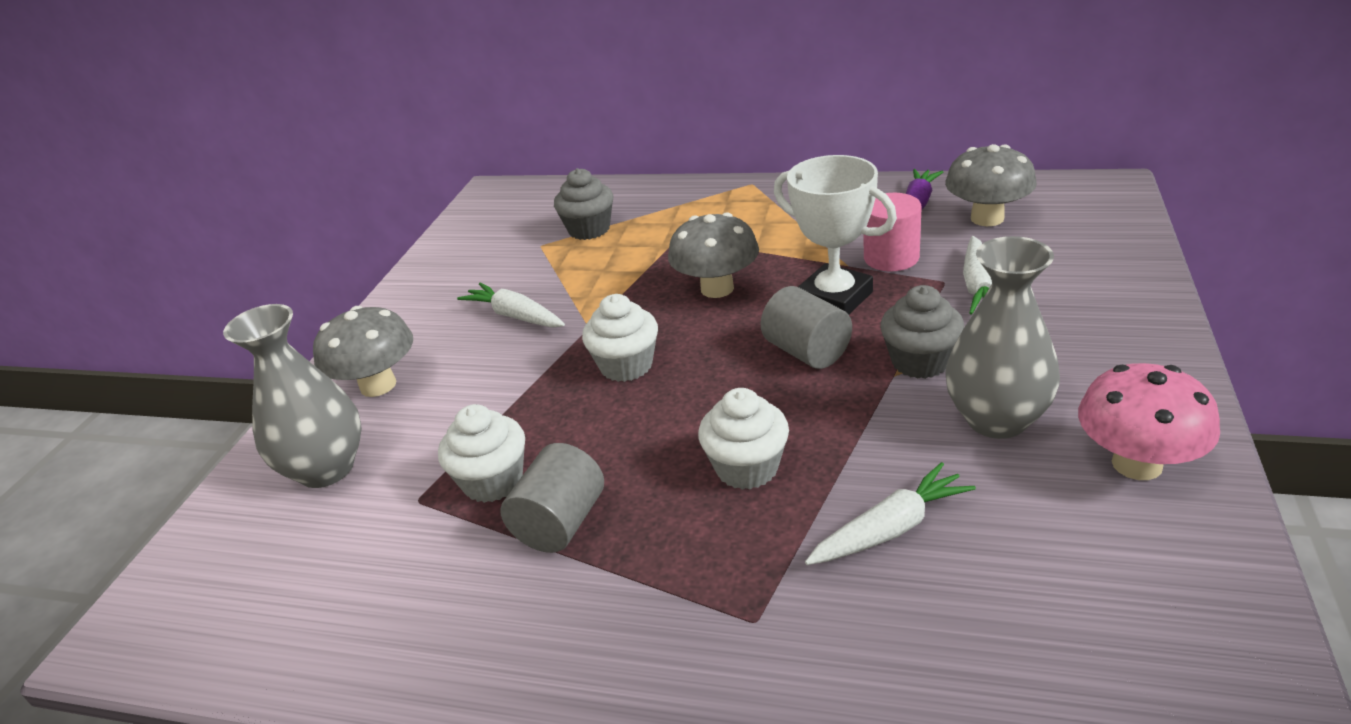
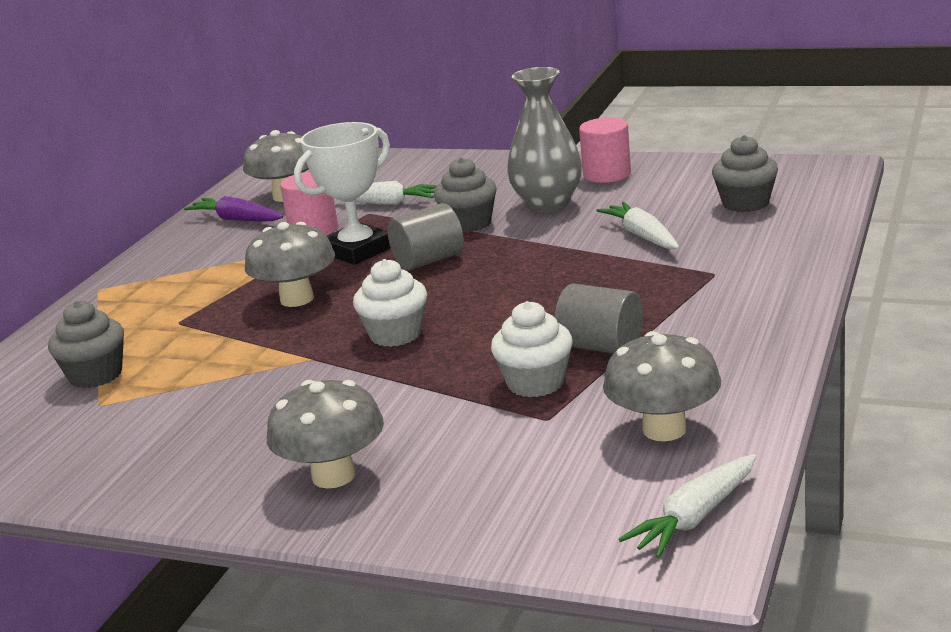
camera: 85 degrees left, 10 degrees down
grey vase [223,304,362,488] -> none
white carrot [457,283,565,328] -> white carrot moved to [619,454,756,558]
white cupcake [698,388,789,490] -> none
pink mushroom [1078,363,1220,480] -> pink cylinder [579,118,631,183]
none -> grey mushroom [603,331,721,441]
none -> grey cupcake [712,135,778,212]

